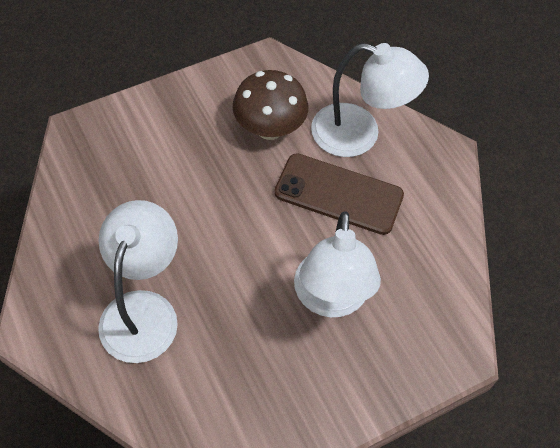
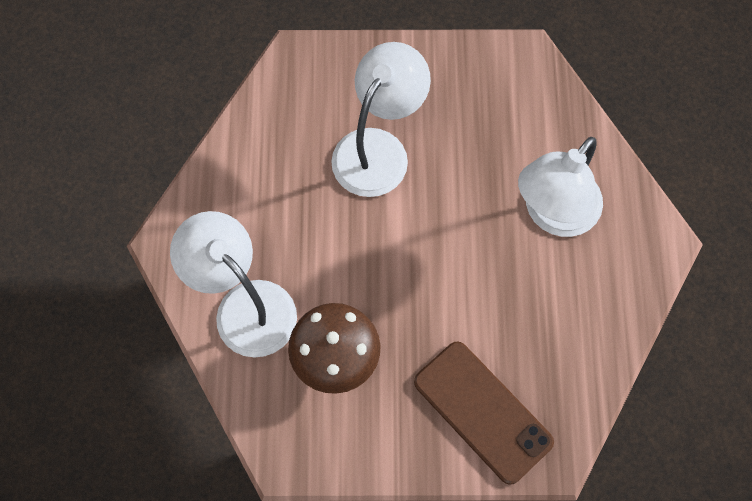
camera: 150 degrees left, 10 degrees up
brown phone [274,153,404,235] -> brown phone moved to [414,341,554,485]

